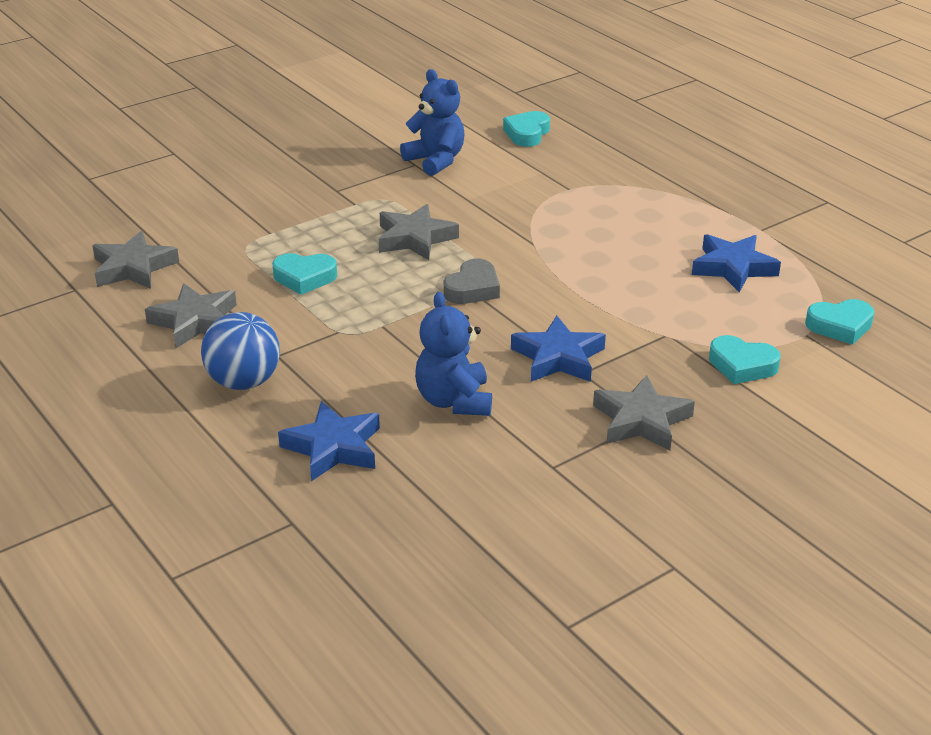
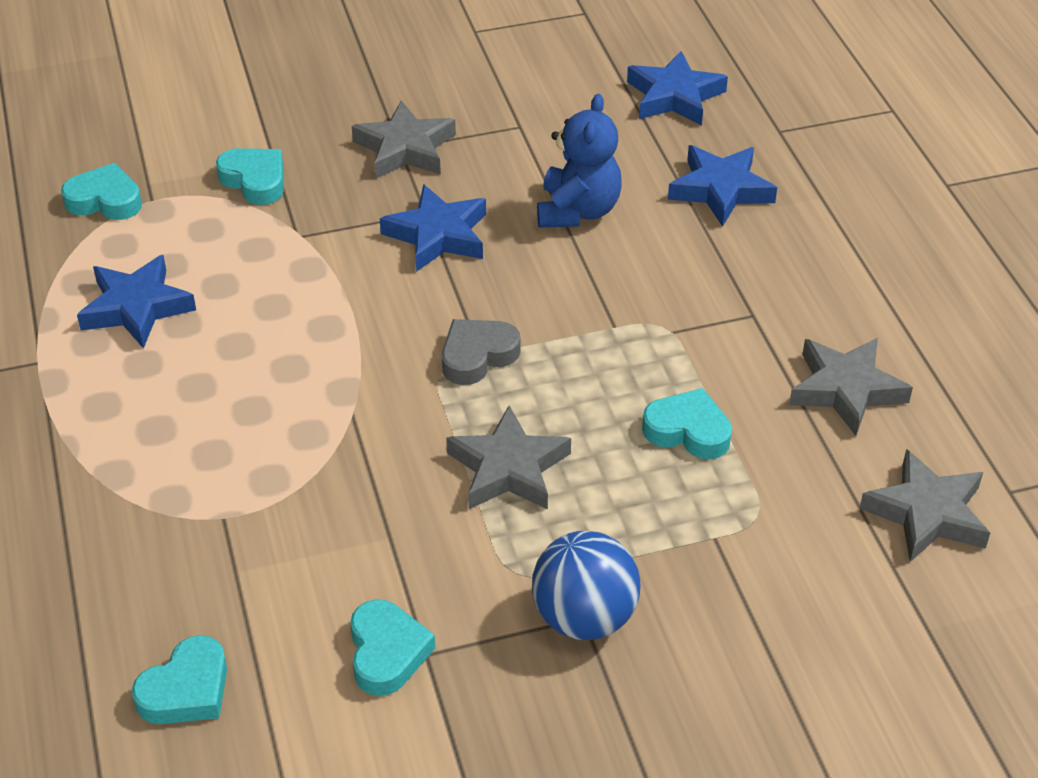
camera: 160 degrees left, 10 degrees up
blue ball [201,312,280,390] -> blue ball moved to [532,531,640,640]
blue teddy bear [400,69,465,176] -> turquoise heart [350,599,435,696]
none -> blue star [627,51,728,126]

